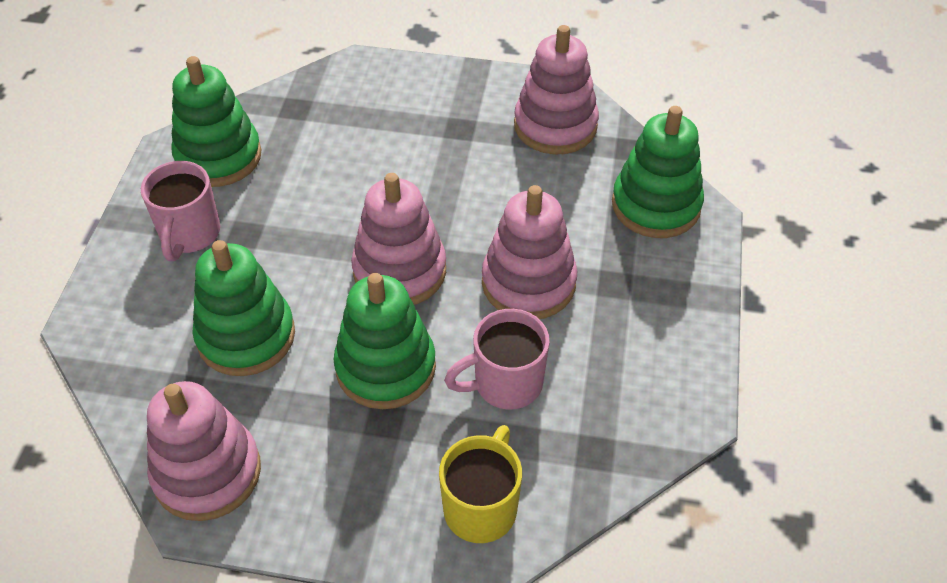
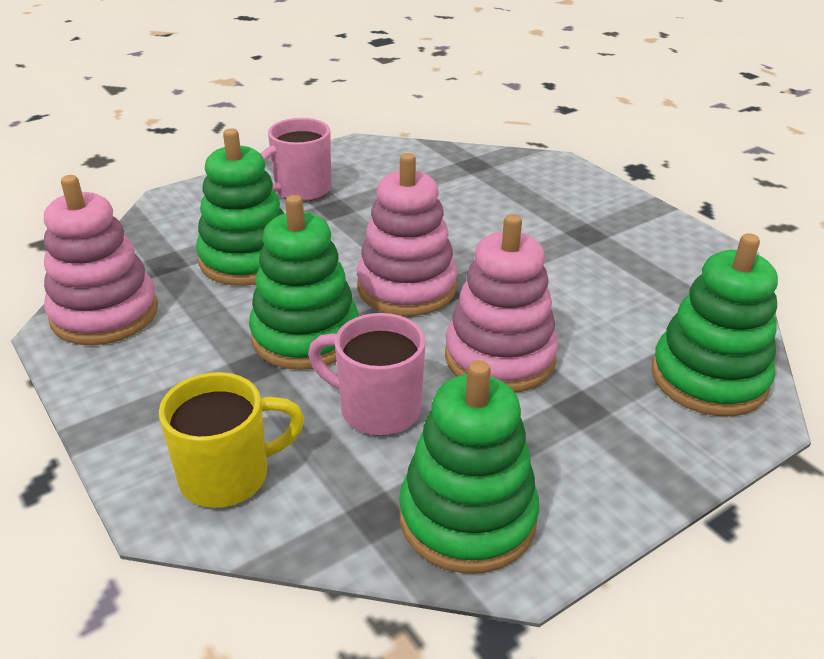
camera: 45 degrees right, 15 degrees down
green stacking toy [171,56,261,187] -> green stacking toy moved to [399,360,539,574]
pink stacking toy [514,25,599,154] -> none

